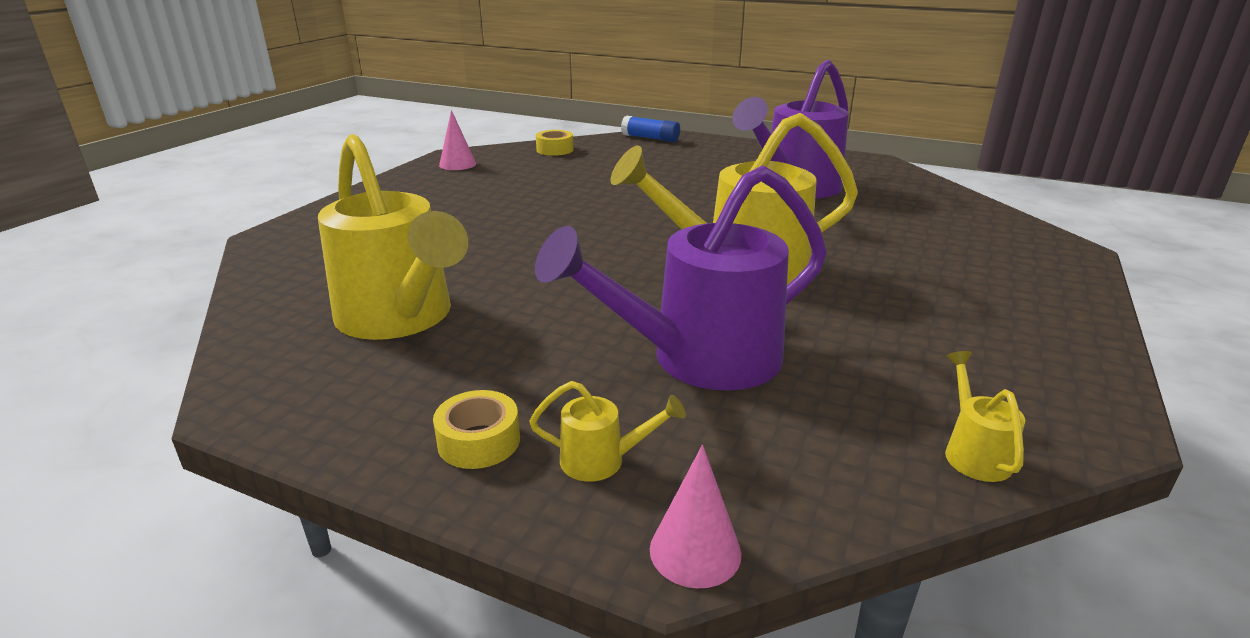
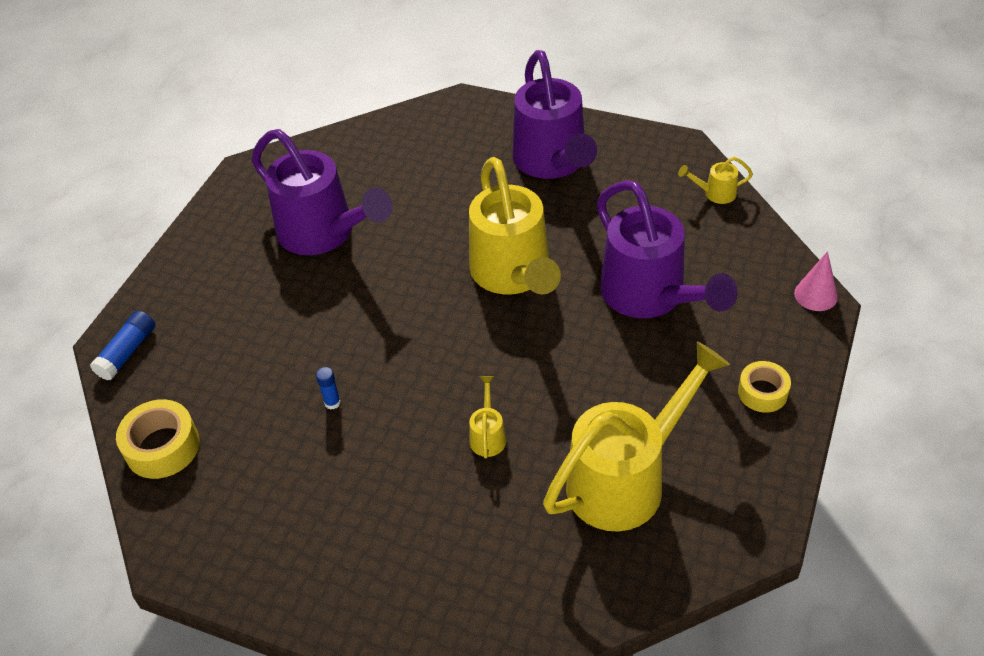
camera: 90 degrees left, 20 degrees up
pink cone [439,110,476,170] -> none
yellow watering can [529,381,686,482] -> yellow watering can moved to [469,376,506,458]
yellow tape [536,130,573,156] -> yellow tape [116,399,200,479], size x1.51
none -> blue glue stick [316,367,341,410]
none -> purple watering can [513,50,597,179]

